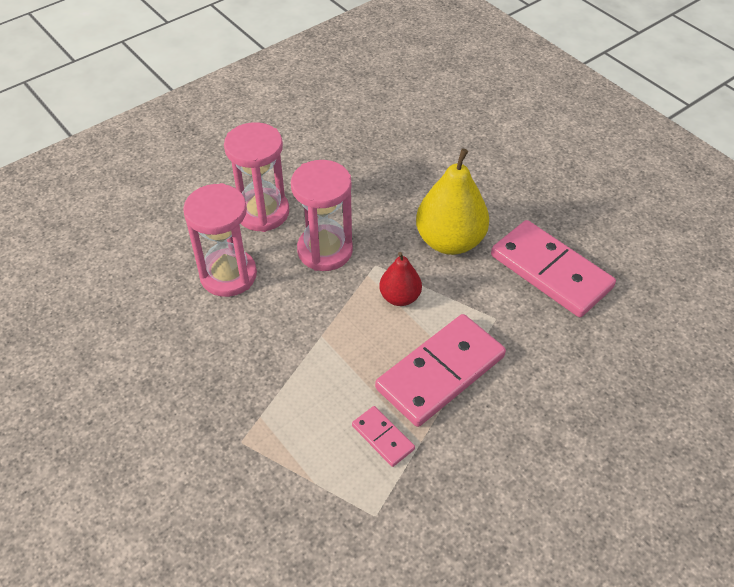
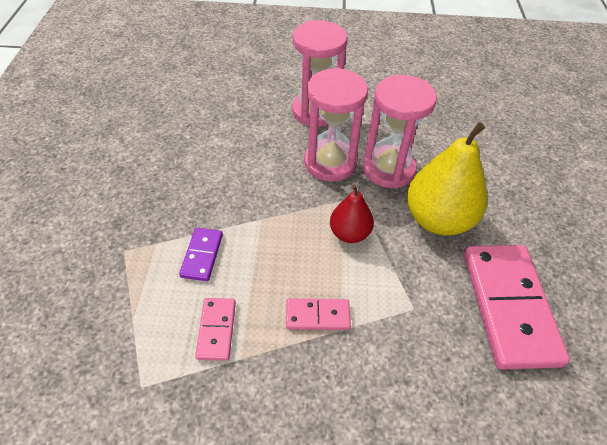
camera: 40 degrees right, 0 degrees up
pink hourglass [183,183,257,297] -> pink hourglass moved to [363,75,437,189]
pink domino [375,314,506,427] -> pink domino [286,299,351,330], size x0.47
none -> purple domino [179,228,223,281]

